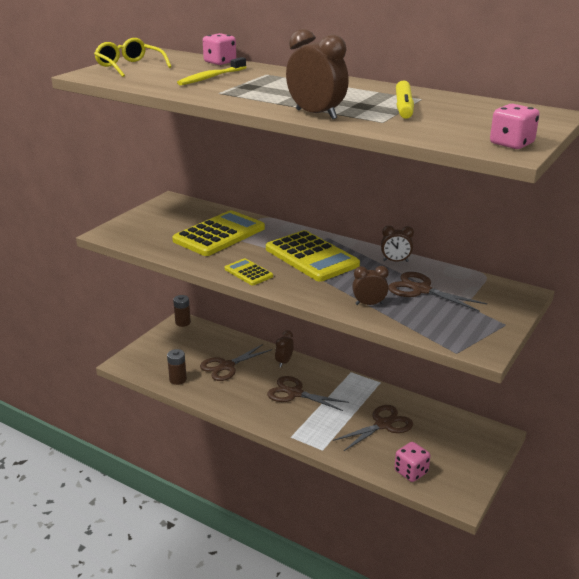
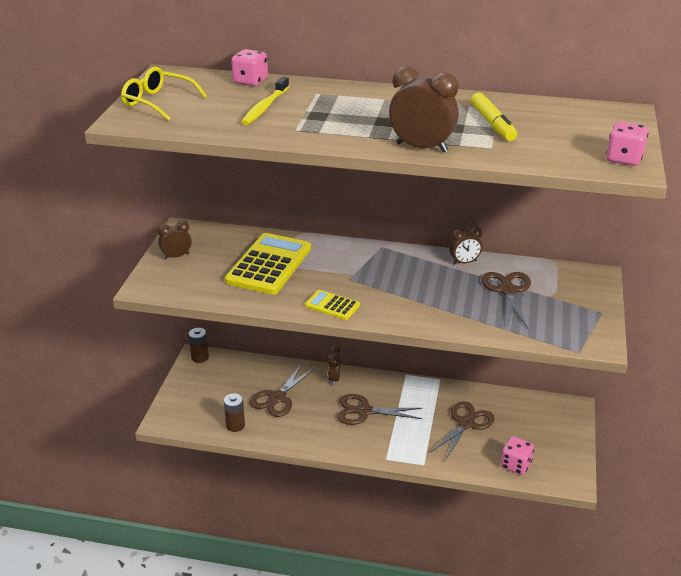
camera: 20 degrees left, 5 degrees up
yellow calculator [266,230,360,282] -> none
brown clock [352,266,389,305] -> brown clock moved to [158,221,192,259]
brown scissors [388,272,487,312] -> brown scissors turned 75 degrees clockwise [481,272,531,329]

